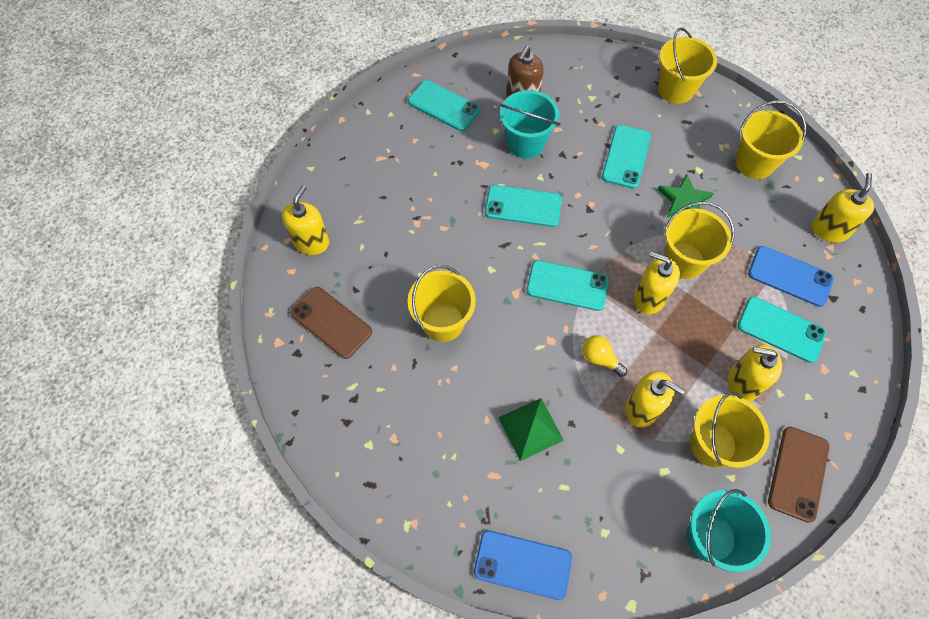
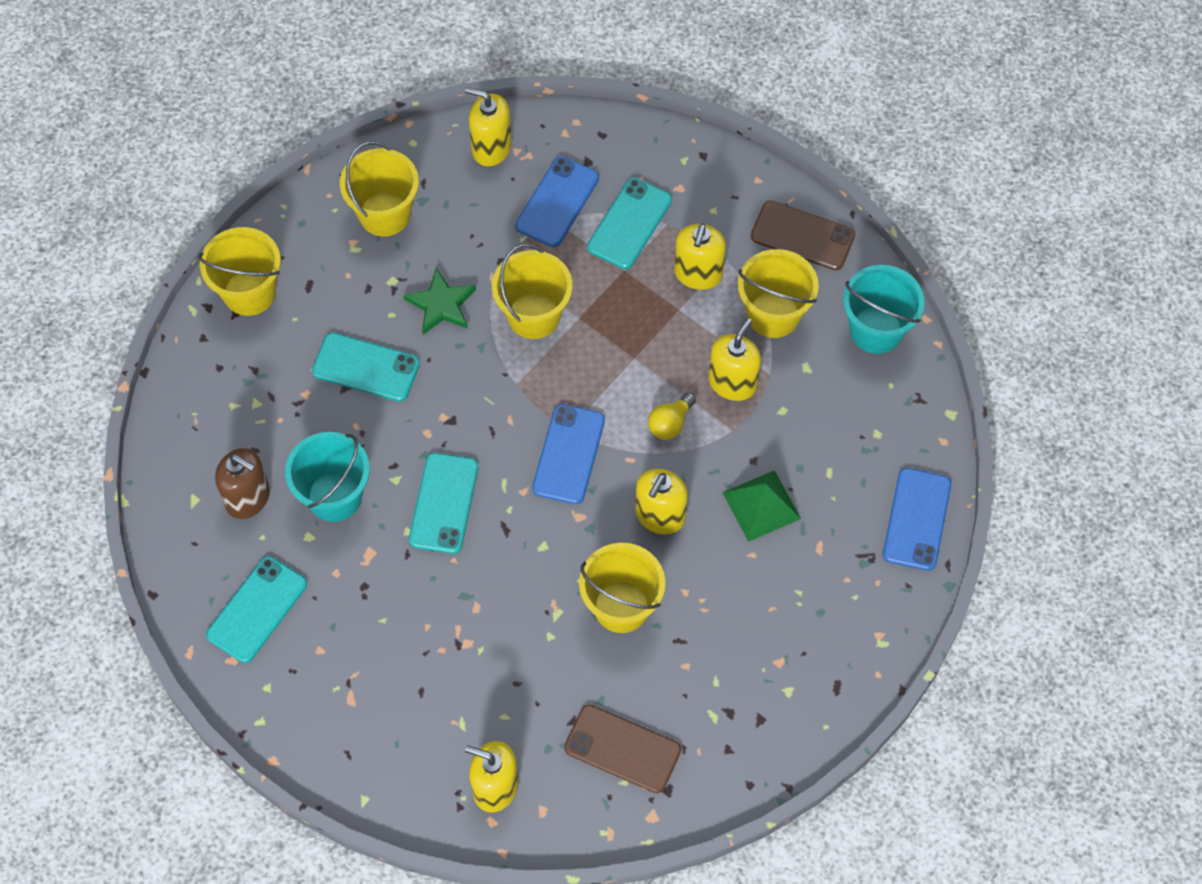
camera: 90 degrees left, 0 degrees up
brown phone [290,287,372,359] -> brown phone turned 75 degrees clockwise [564,704,681,793]
turquoise phone [526,260,609,311] -> blue phone [532,404,605,504]
yellow soap dispenser [634,252,680,314] -> yellow soap dispenser moved to [635,469,688,534]

